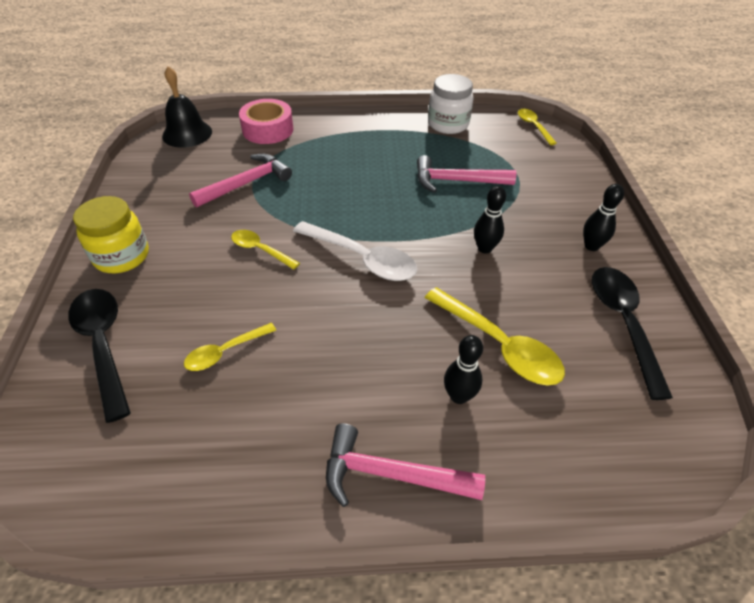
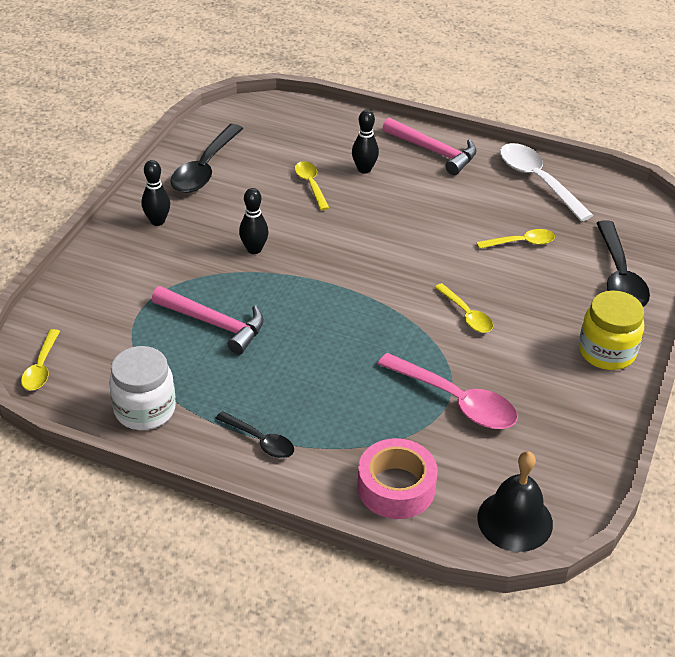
camera: 155 degrees left, 5 degrees down
pink hammer [189,154,292,208] -> pink spoon [377,353,518,429]
white spoon [293,221,417,281] -> white spoon moved to [500,143,593,222]
yellow spoon [424,287,565,386] -> yellow spoon [295,161,329,210], size x0.58
none -> black spoon [215,411,294,458]

